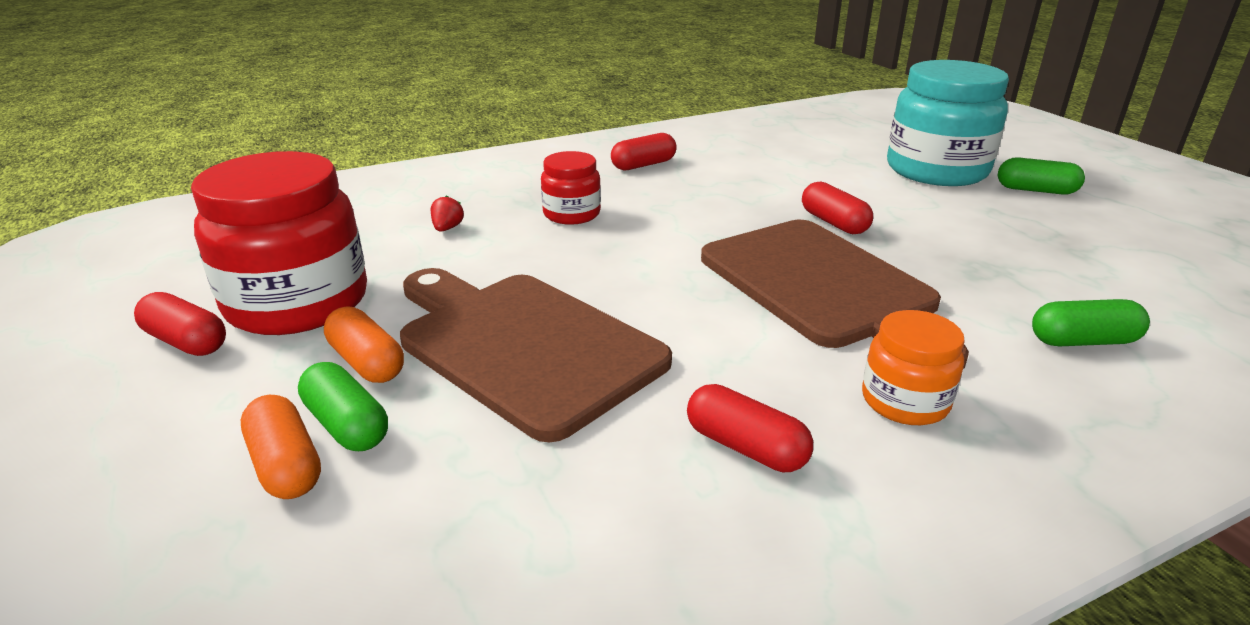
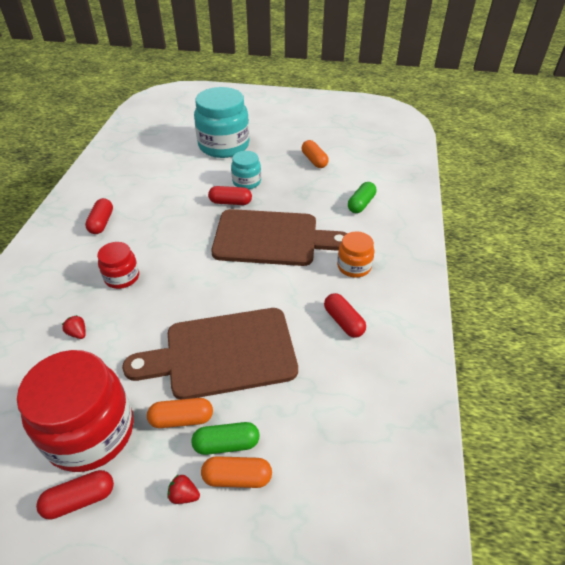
camera: 55 degrees left, 15 degrees up
red capsule [687,384,813,472] -> red capsule turned 75 degrees clockwise [324,293,366,338]
green capsule [998,157,1085,195] -> none
none -> red strawberry [167,474,200,504]
none -> turquoise jar [231,151,261,189]
none -> orange capsule [302,140,329,168]

